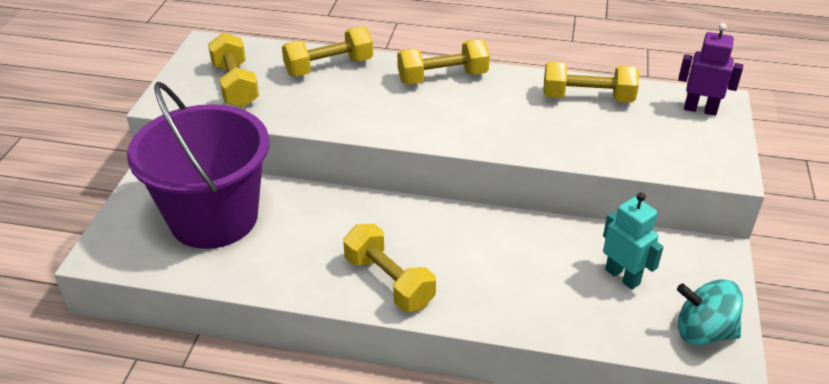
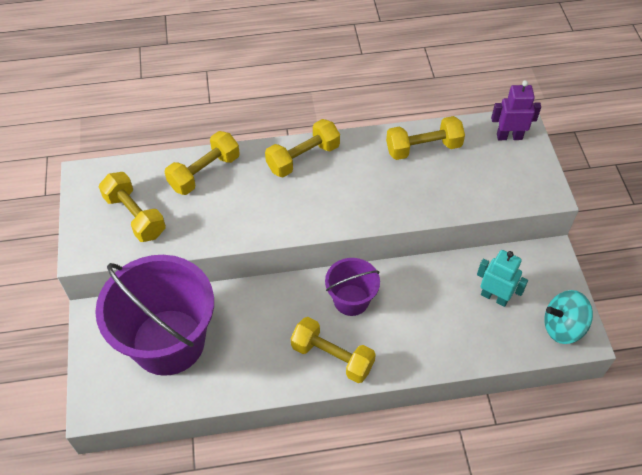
camera: 20 degrees left, 15 degrees up
none -> purple bucket [325,258,380,316]

